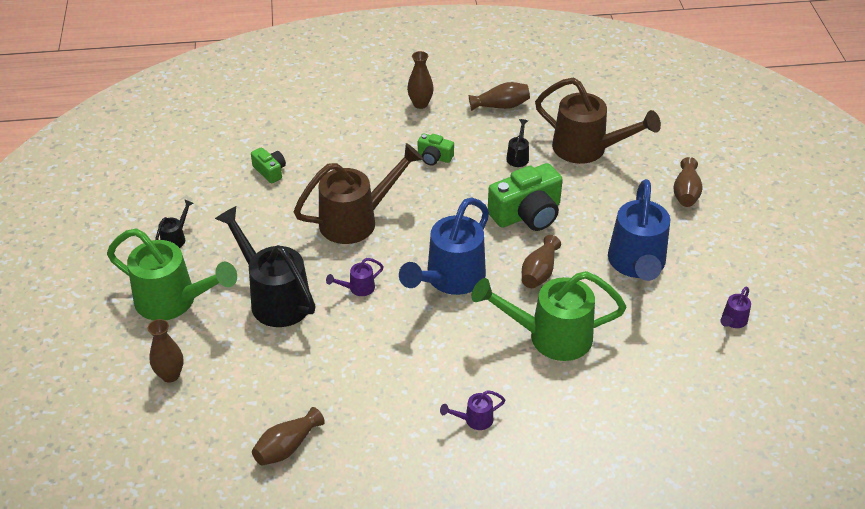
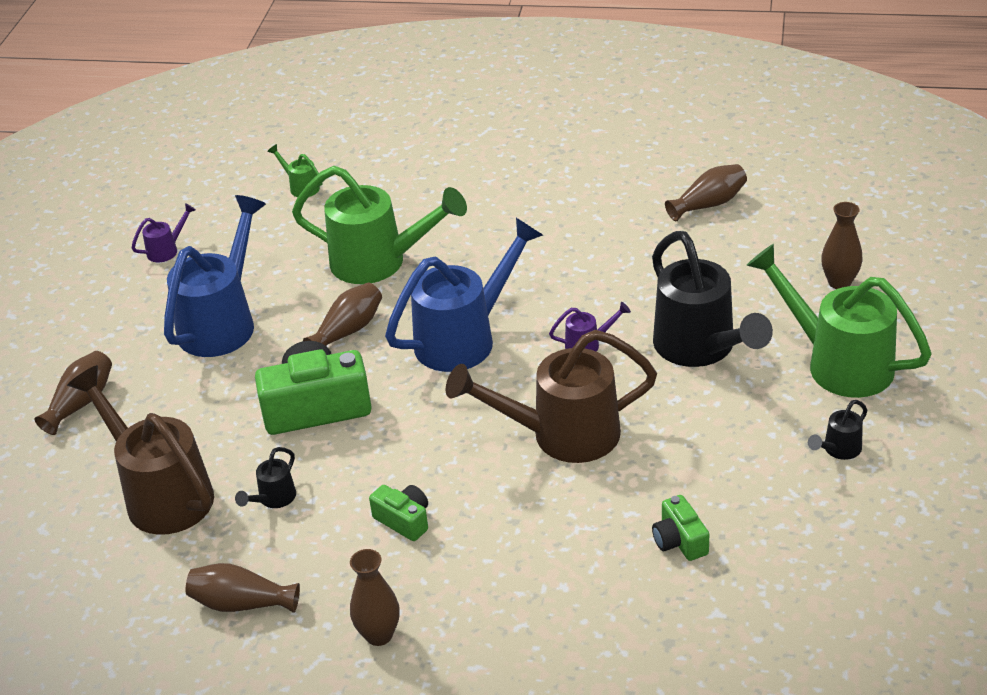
camera: 160 degrees left, 5 degrees down
purple watering can [440,390,505,430] -> none
none -> green watering can [267,144,323,197]

